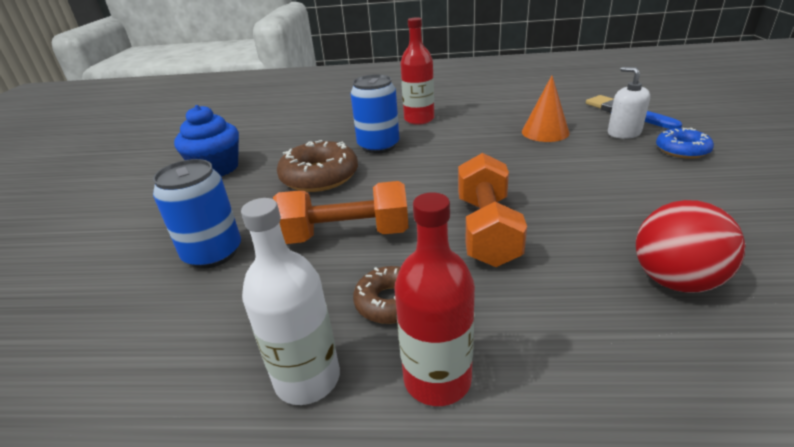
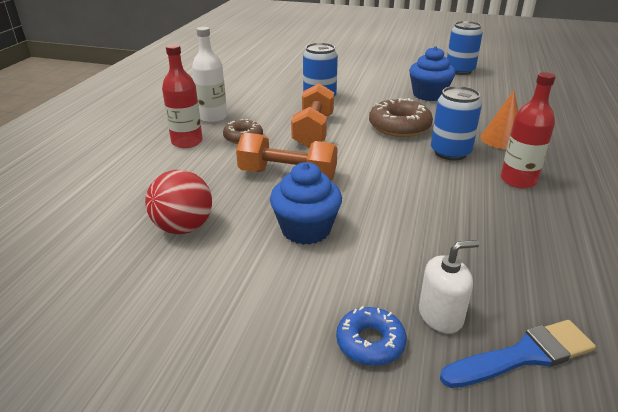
camera: 100 degrees right, 0 degrees up
orange cone [522,75,570,142] -> orange cone moved to [481,90,518,149]
none -> blue cupcake [270,162,342,245]
none -> blue can [447,21,483,75]

